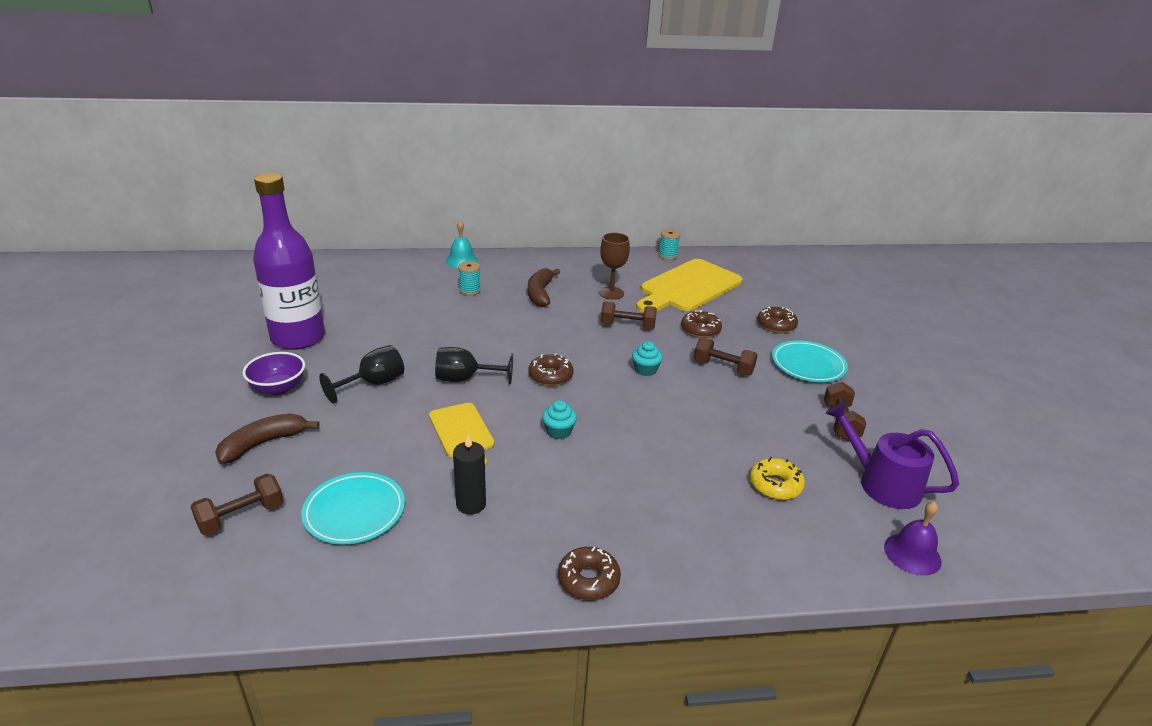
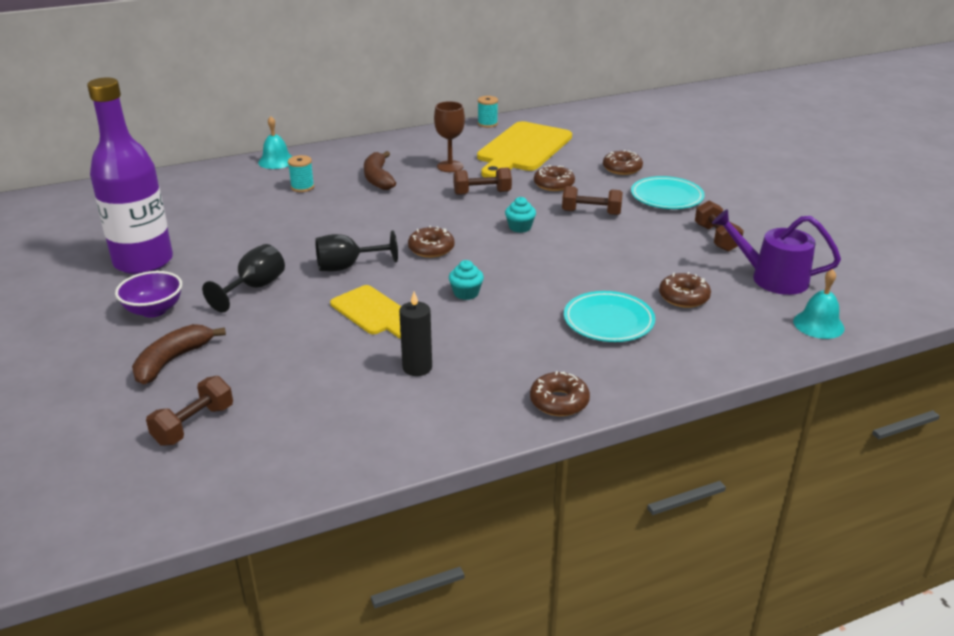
camera: 15 degrees left, 0 degrees up
turquoise plate [301,472,405,544] -> turquoise plate moved to [564,291,655,342]
yellow donut [750,457,805,500] -> brown donut [659,272,711,308]
purple bell [884,501,942,576] -> turquoise bell [793,269,845,339]

